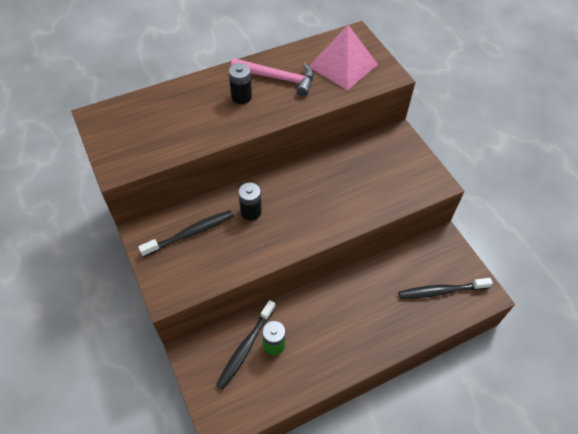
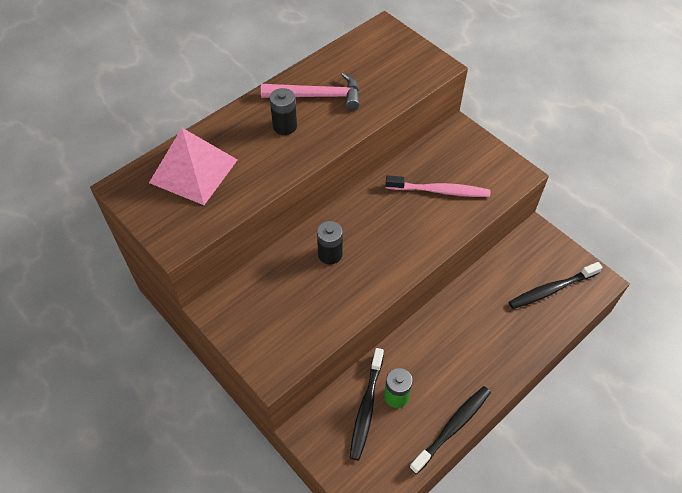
camera: 15 degrees left, 0 degrees up
black toothbrush [138,210,234,257] -> black toothbrush moved to [410,386,491,474]
pink pyramid [309,25,378,90] -> pink pyramid moved to [149,128,238,205]
none -> pink toothbrush [385,175,490,197]

